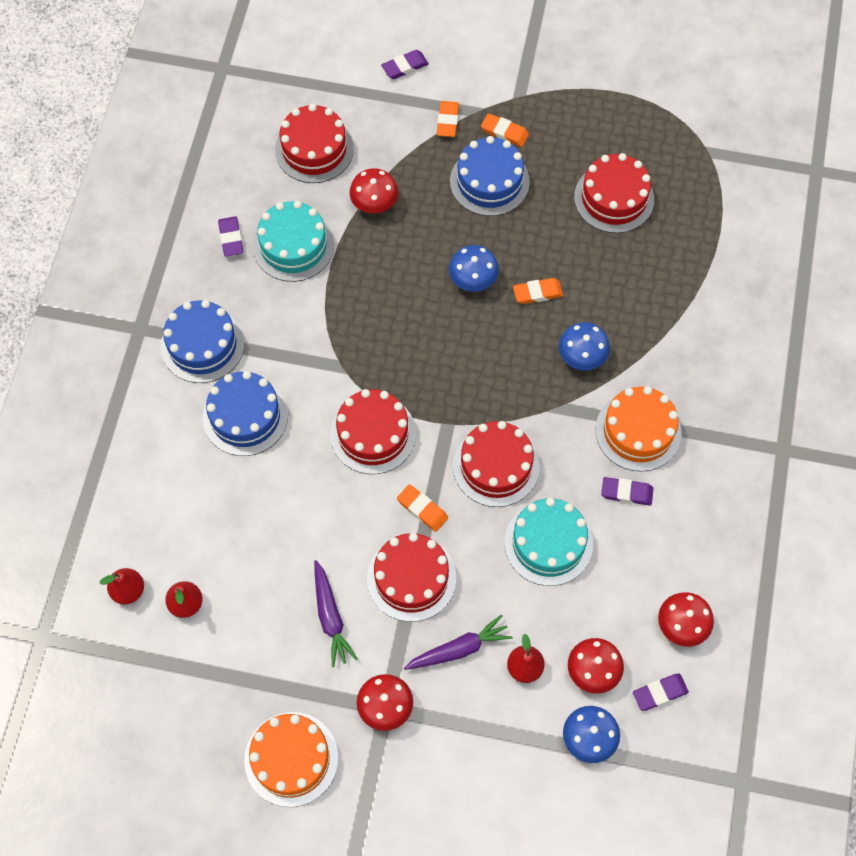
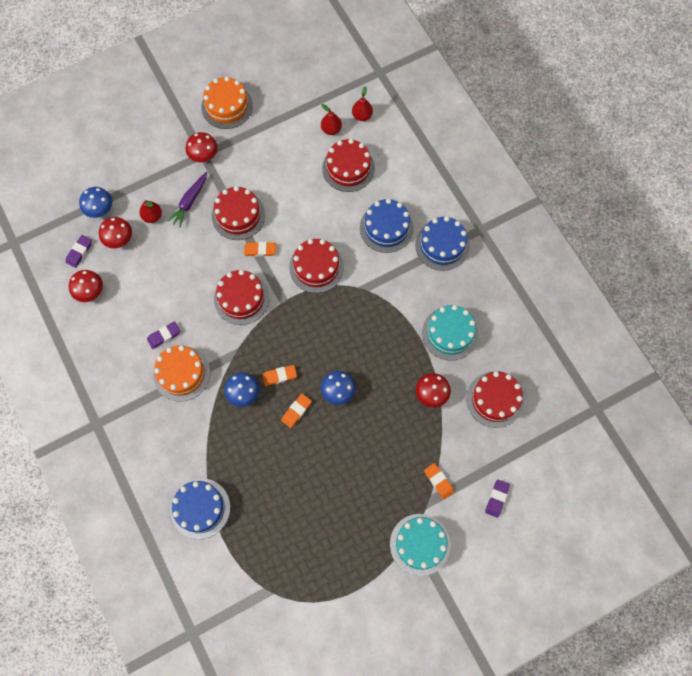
camera: 140 degrees right, 5 degrees up
purple eraser [218,216,243,257] -> none
purple carrot [314,560,358,667] -> none
blue cake [450,136,530,216] -> blue cake moved to [170,478,230,539]
orange eraser [481,113,529,147] -> orange eraser moved to [262,365,297,386]
turquoise cake [504,498,593,586] -> turquoise cake moved to [390,514,450,576]
red cake [574,153,654,233] -> red cake moved to [322,139,375,192]

